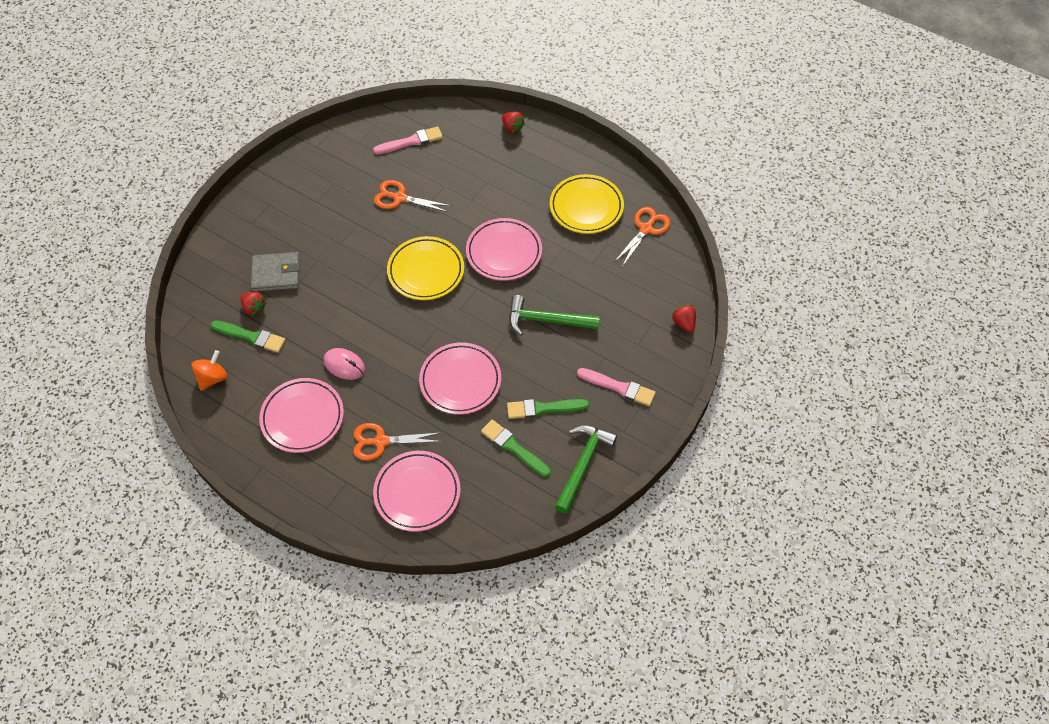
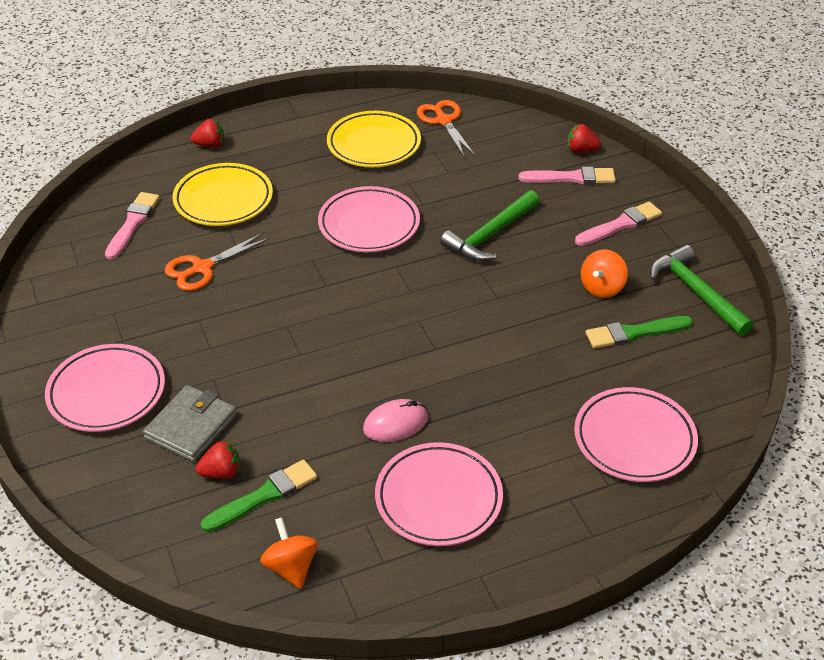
camera: 55 degrees left, 15 degrees down
orange scissors [353,423,442,460] -> none
yellow plate [387,236,464,300] -> yellow plate moved to [172,163,273,226]
pink plate [419,343,501,415] -> pink plate moved to [45,344,165,432]
green brush [507,399,589,419] -> orange spinning top [581,249,628,298]
none -> pink brush [519,167,616,184]

